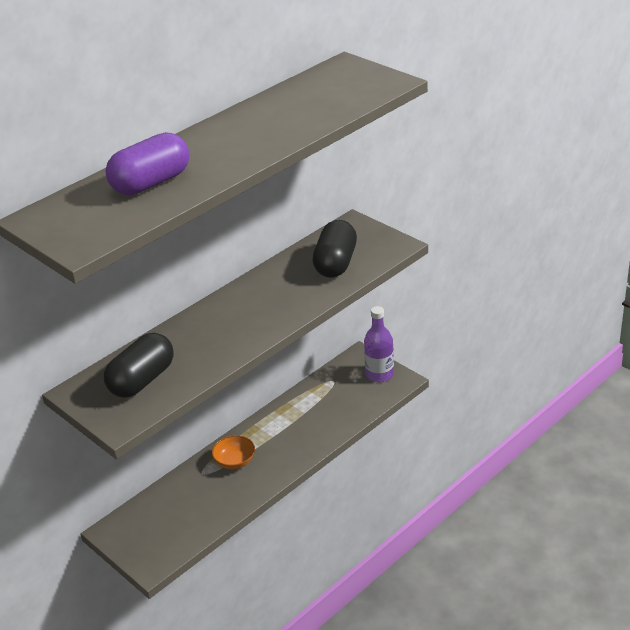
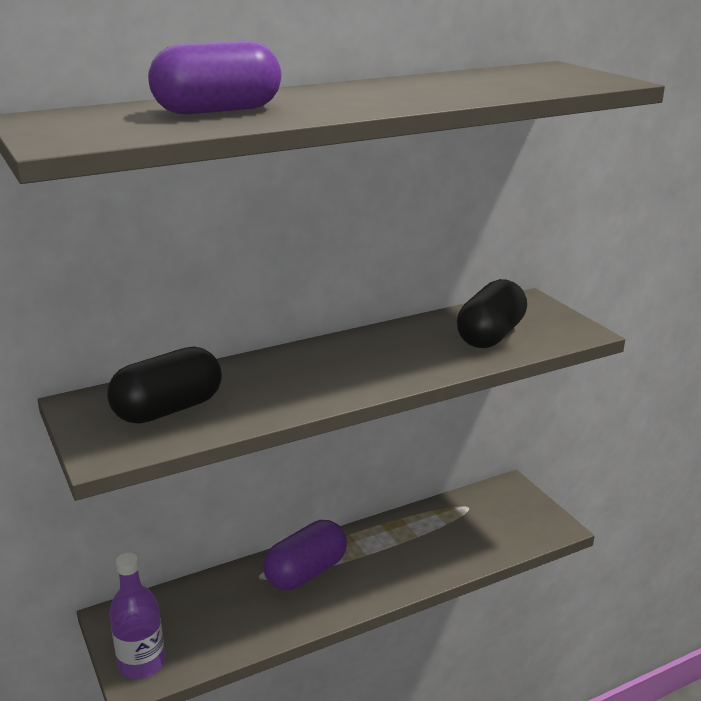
camera: 15 degrees right, 10 degrees down
orange bowl [212,435,255,469] -> purple capsule [263,520,347,590]
purple bottle [364,306,394,382] -> purple bottle moved to [109,553,165,679]

